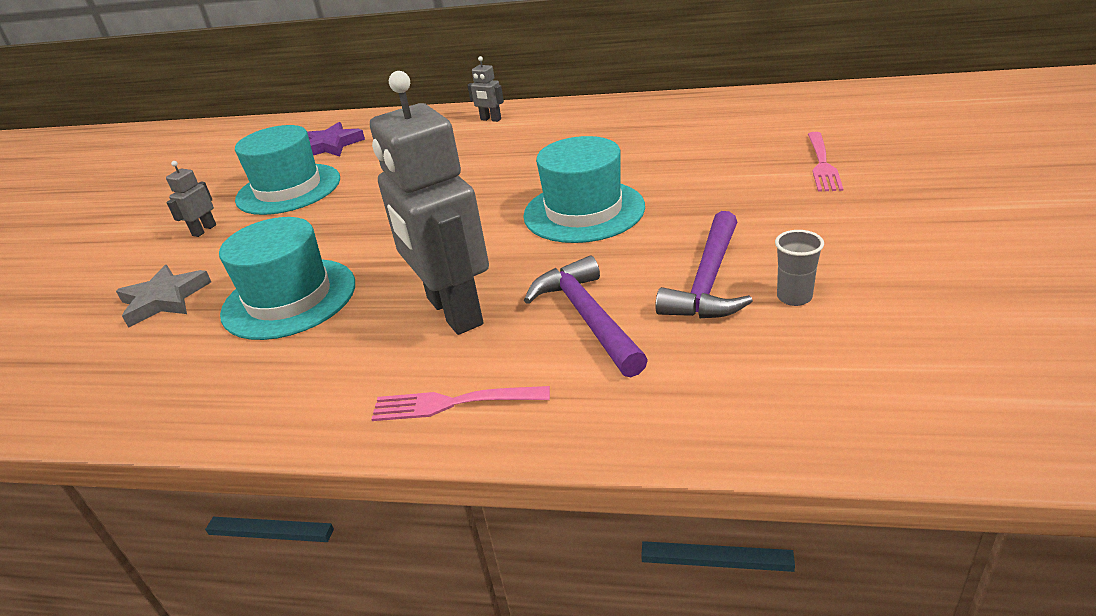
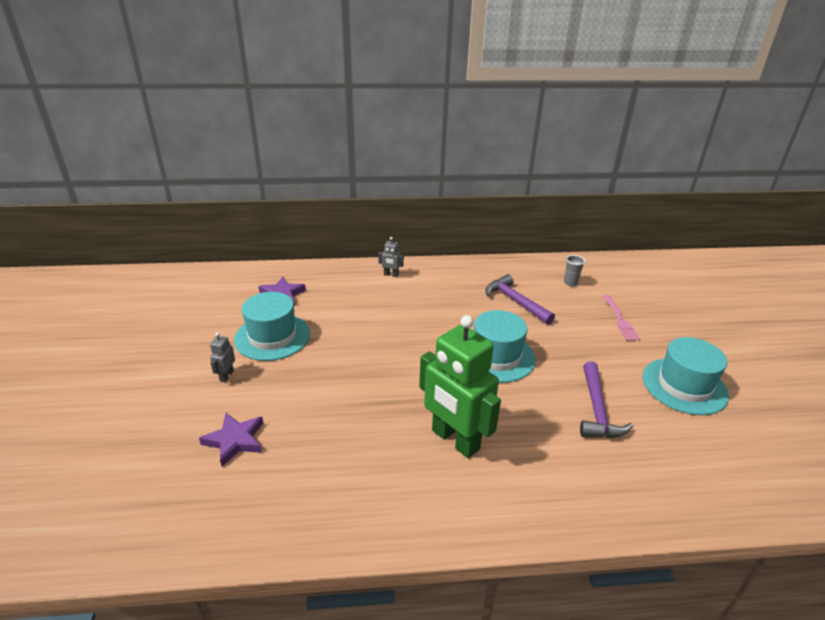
camera: 20 degrees left, 0 degrees up
grey star [116,265,211,328] -> purple star [199,413,263,467]
turquoise hat [219,217,355,340] -> turquoise hat moved to [643,337,729,415]
grey robot [370,71,489,335] -> green robot [419,315,501,458]
pink fork [371,386,550,421] -> none
purple hammer [524,256,648,377] -> purple hammer moved to [485,274,555,325]
grey cup [775,230,824,306] -> grey cup moved to [564,255,585,286]

